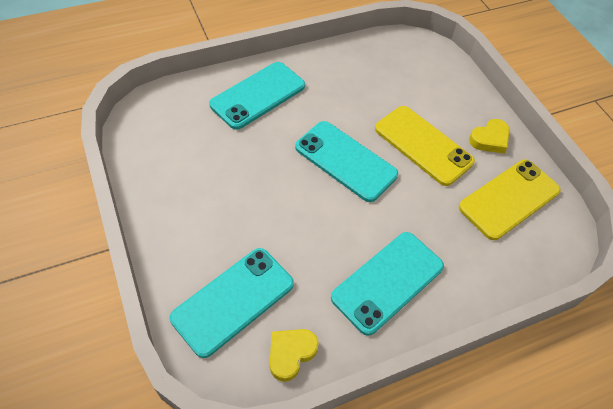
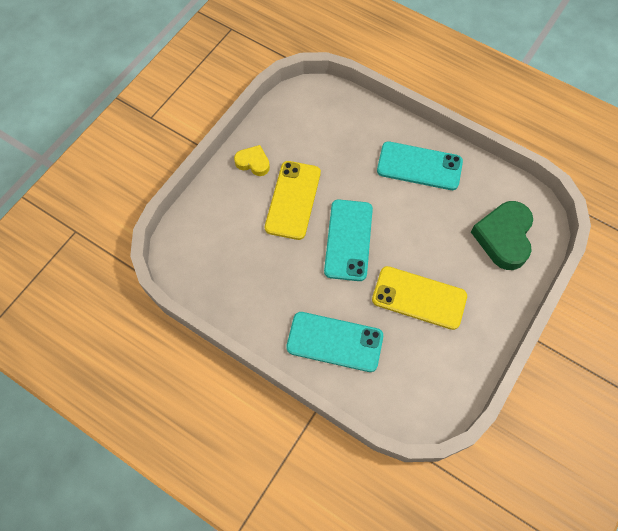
camera: 120 degrees left, 10 degrees up
turquoise phone [170,248,294,358] -> green heart [471,201,533,270]
yellow heart [270,329,319,382] -> none
yellow phone [459,160,561,240] -> yellow phone moved to [372,266,467,330]

